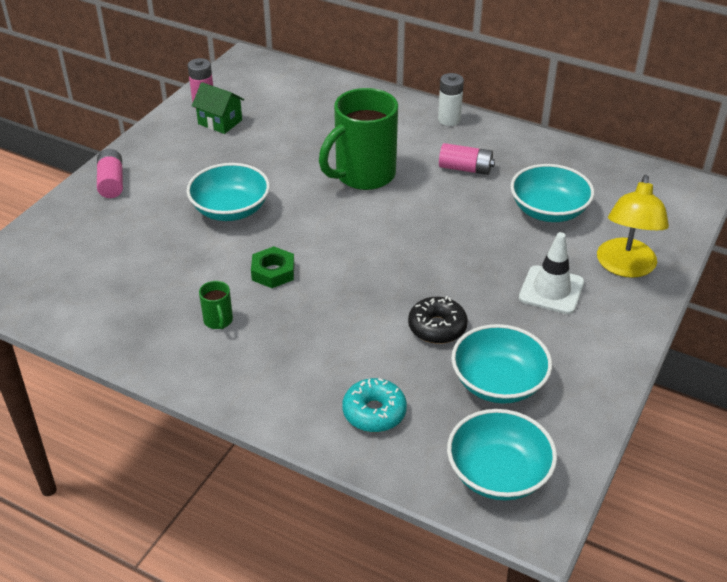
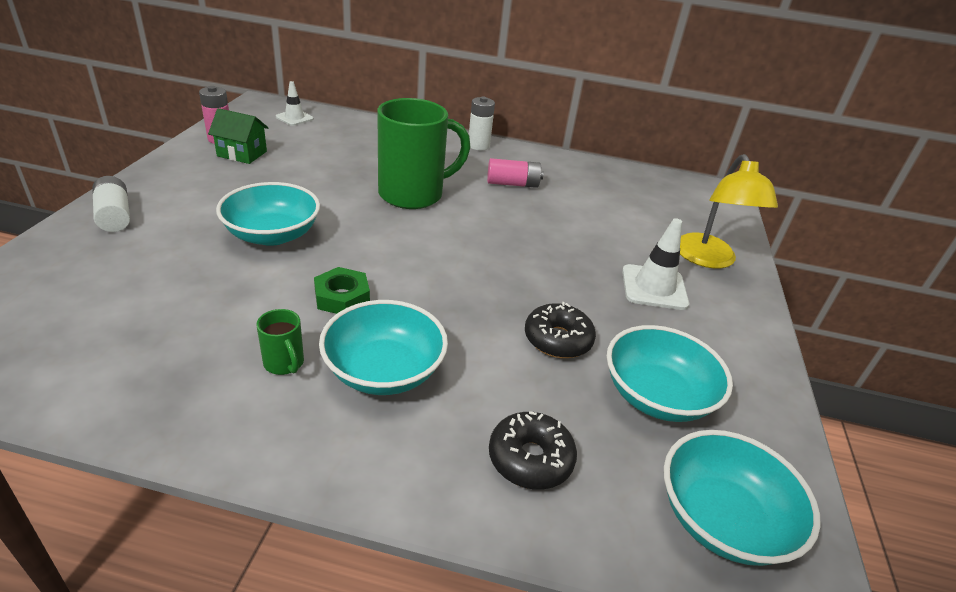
camera: 20 degrees left, 5 degrees down
pink battery [97,149,123,198] -> white battery [93,176,130,232]
green mug [319,88,398,190] -> green mug turned 150 degrees counterclockwise [377,98,470,209]
turquoise donut [342,378,407,432] -> black donut [489,411,577,489]
turquoise bowl [511,164,594,222] -> turquoise bowl moved to [319,300,448,395]
none -> white traffic cone [276,81,314,126]

